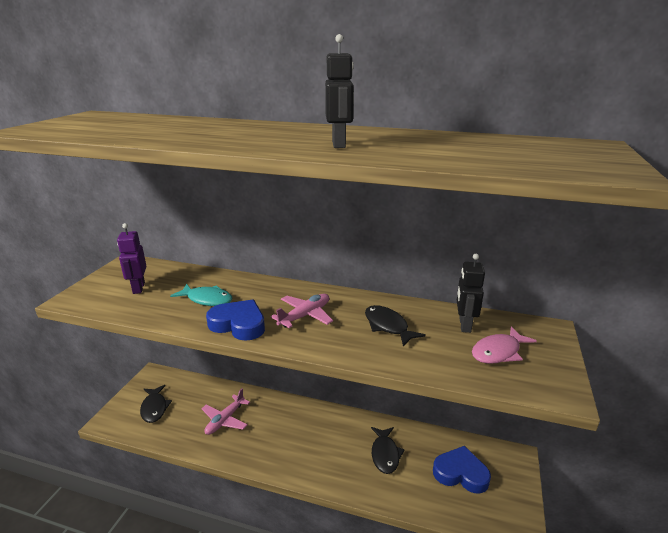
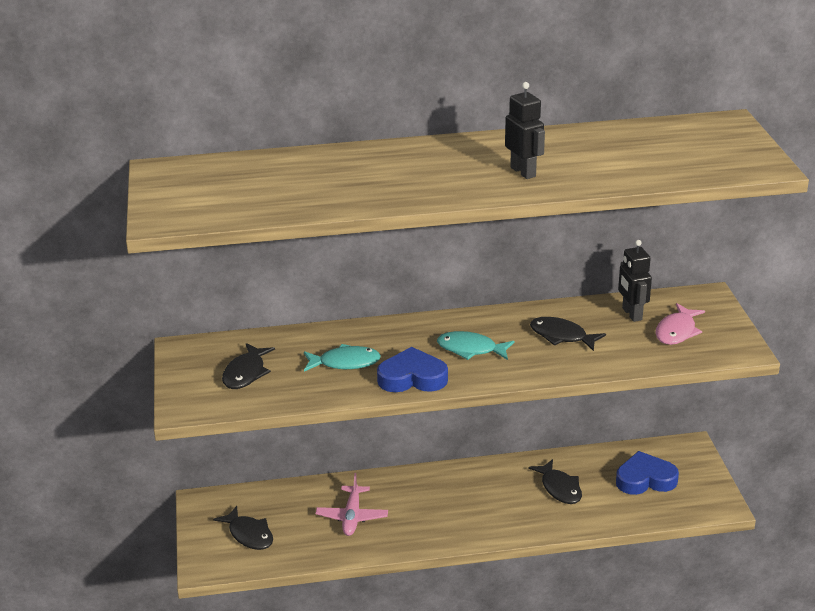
camera: 25 degrees left, 5 degrees up
purple robot [117,223,146,294] -> black fish [222,343,275,389]
pink plane [271,294,333,328] -> turquoise fish [437,331,515,360]

